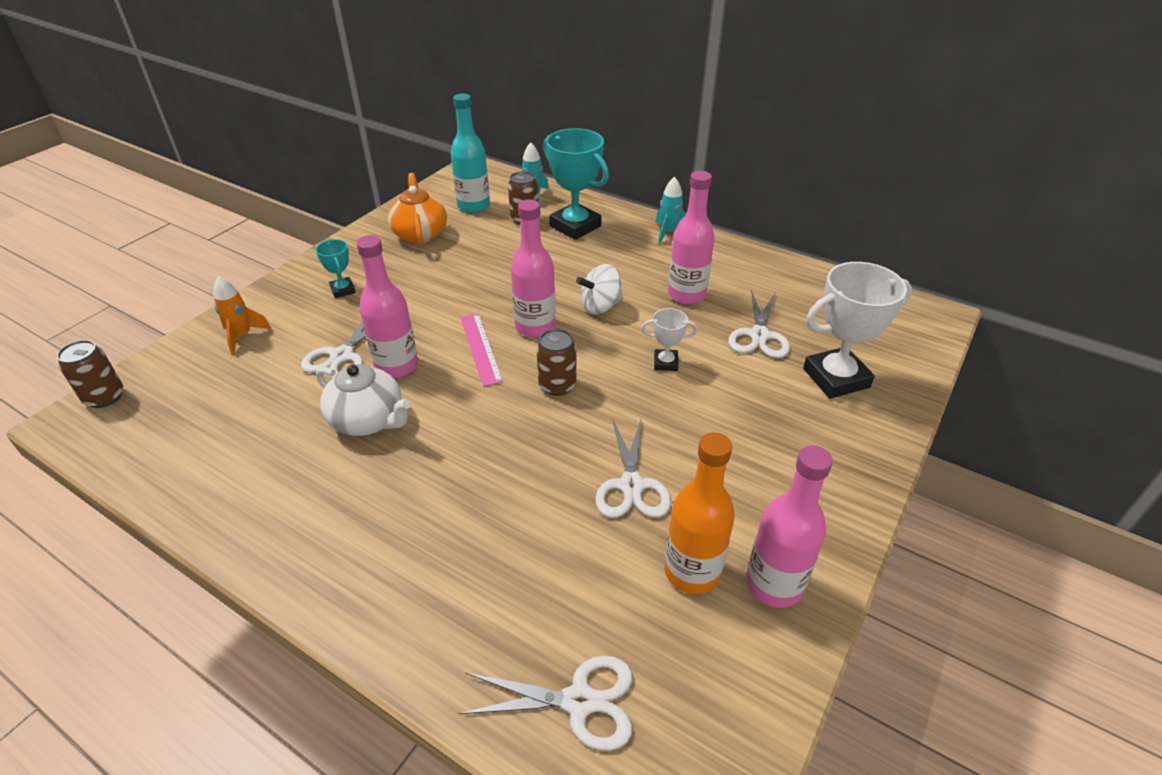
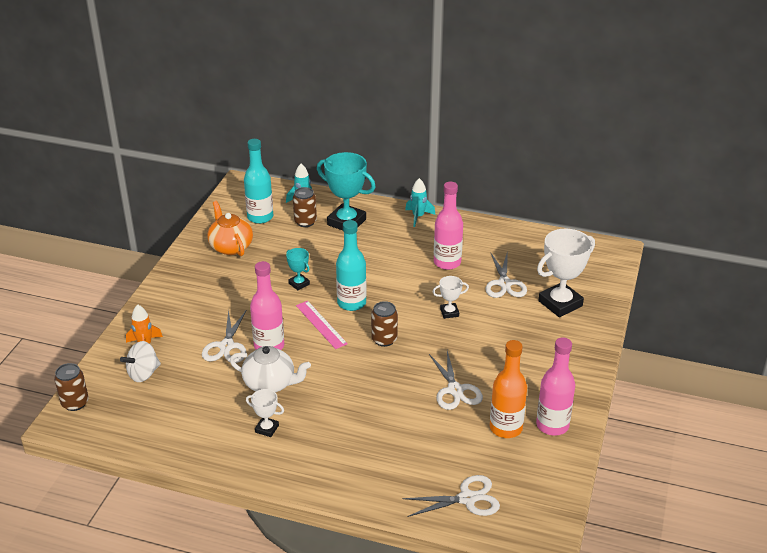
camera: 15 degrees left, 5 degrees down
turquoise trophy [316,239,356,298] -> turquoise trophy moved to [286,248,310,290]
pink bottle [511,199,556,337] -> turquoise bottle [336,220,367,311]
white spinning top [576,264,623,315] -> white spinning top moved to [120,341,161,382]
none -> white trophy [246,389,284,437]

